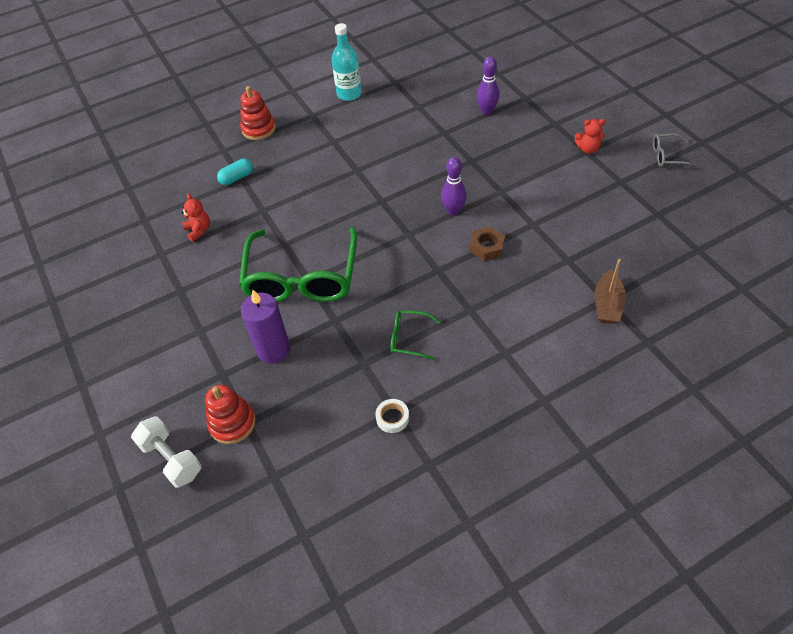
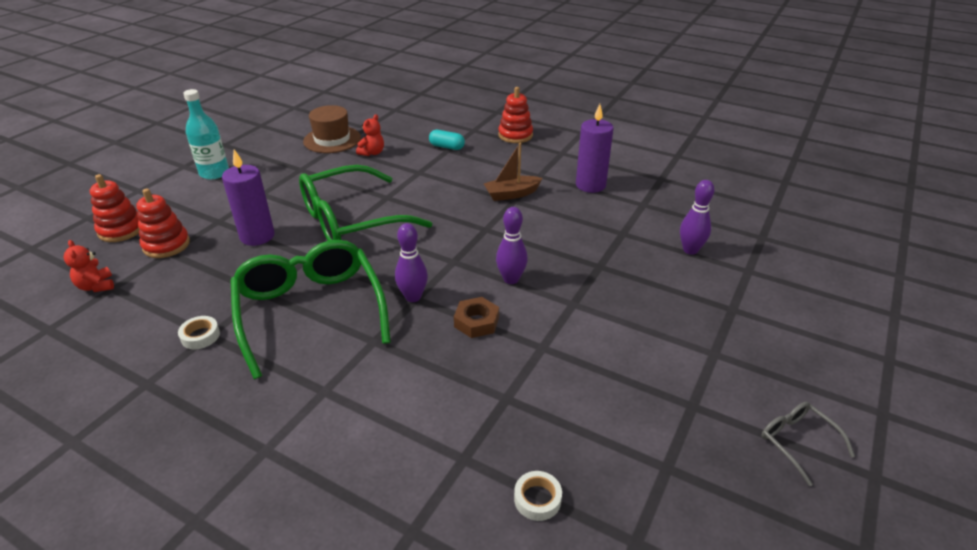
camera: 55 degrees right, 15 degrees down
white dumbbell [131,416,201,488] -> red stacking toy [90,174,139,242]
turquoise bottle [332,23,362,101] -> turquoise bottle moved to [183,89,229,179]
green glasses [391,310,441,360] -> green glasses [230,240,391,379], size x2.34
red teddy bear [575,119,606,154] -> red teddy bear moved to [63,240,114,292]
brown boat [595,259,626,324] -> brown boat moved to [484,143,542,201]
none -> brown hat [303,105,361,153]
none -> purple bowling pin [395,223,428,302]
none -> white tape [514,471,562,521]
none -> purple candle [576,104,614,193]

